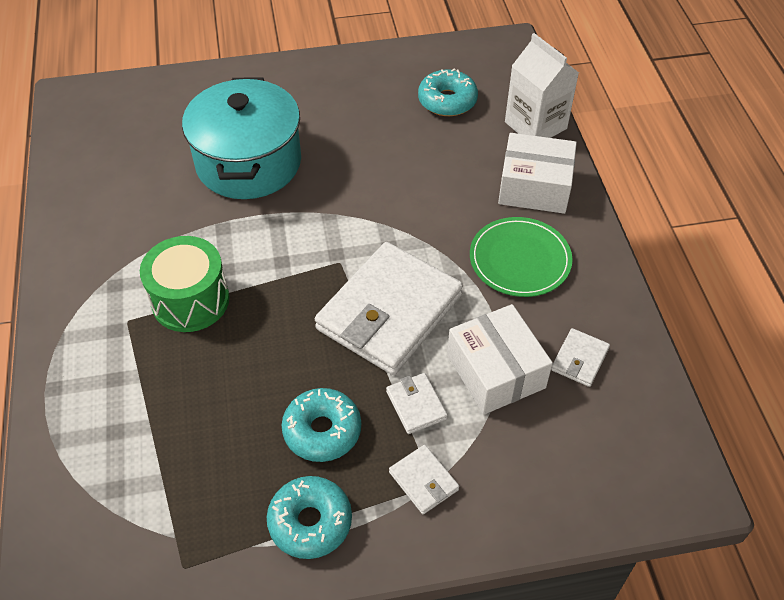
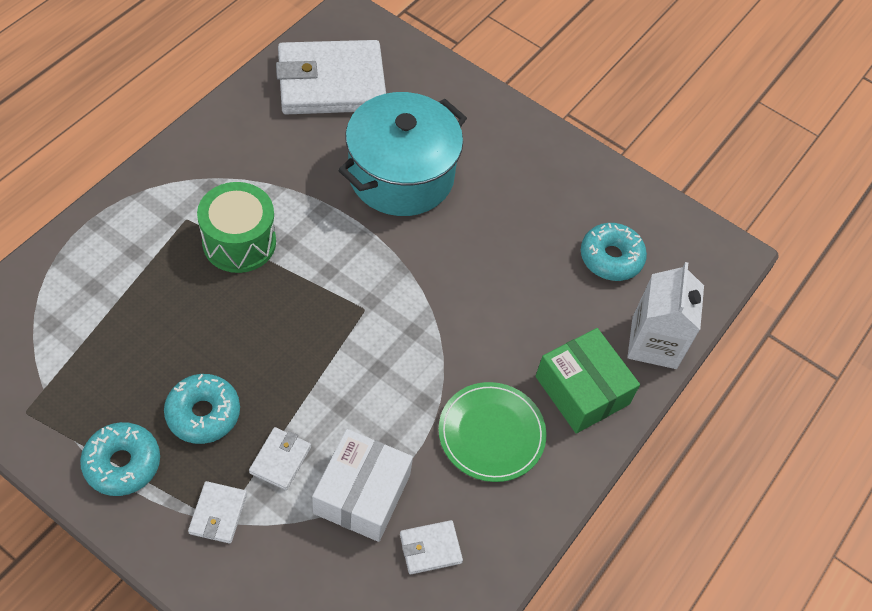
camera: 40 degrees right, 5 degrees up
white wallet [315,242,463,375] -> white wallet moved to [276,40,386,114]
white box [498,133,577,214] -> green box [536,328,640,434]

